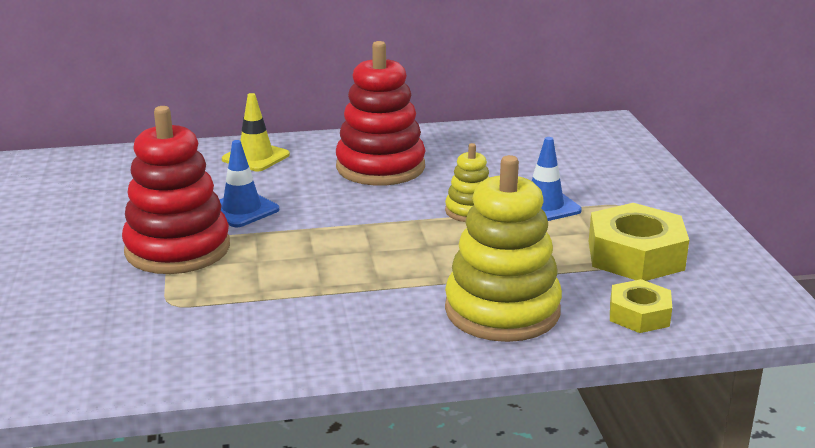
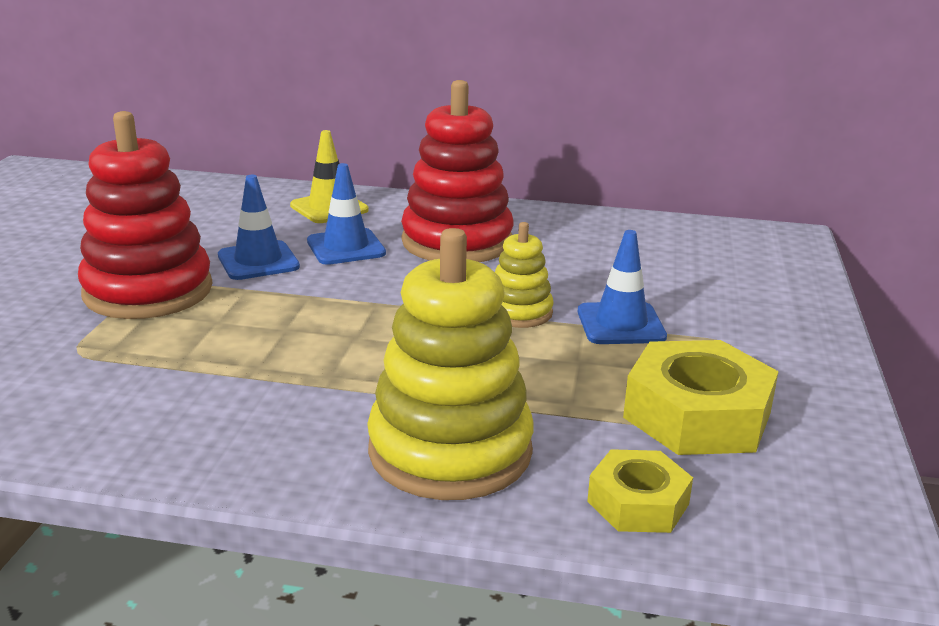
camera: 20 degrees right, 0 degrees up
none -> blue traffic cone [307,163,386,265]

